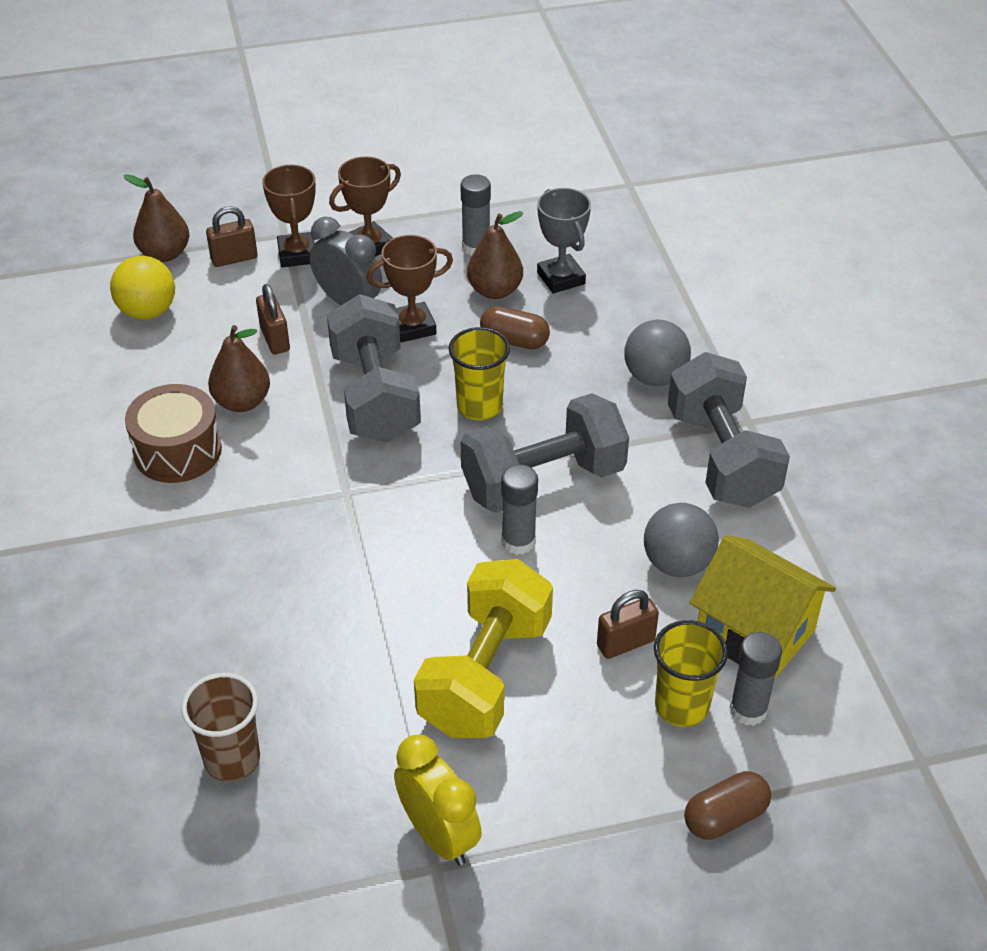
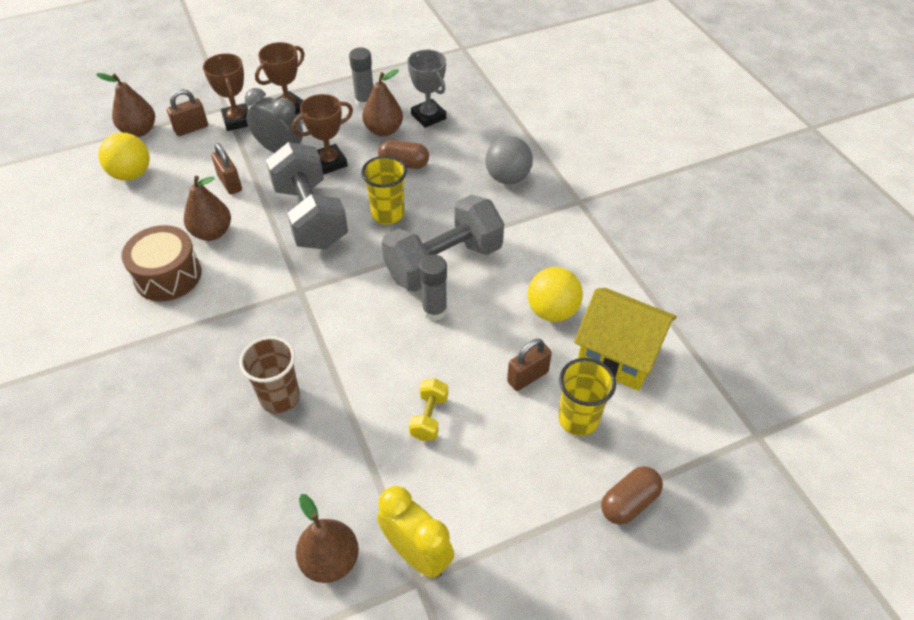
camera: 10 degrees left, 5 degrees up
brown cup [181,673,260,782] -> brown cup moved to [239,336,300,414]
yellow dumbbell [414,559,553,738] -> yellow dumbbell [409,379,448,441], size x0.44
grey ball [644,503,719,577] -> yellow ball [528,267,583,322]
grey dumbbell [668,352,790,508] -> none
grey glue stick [730,632,782,726] -> none
none -> brown pear [296,494,359,583]

